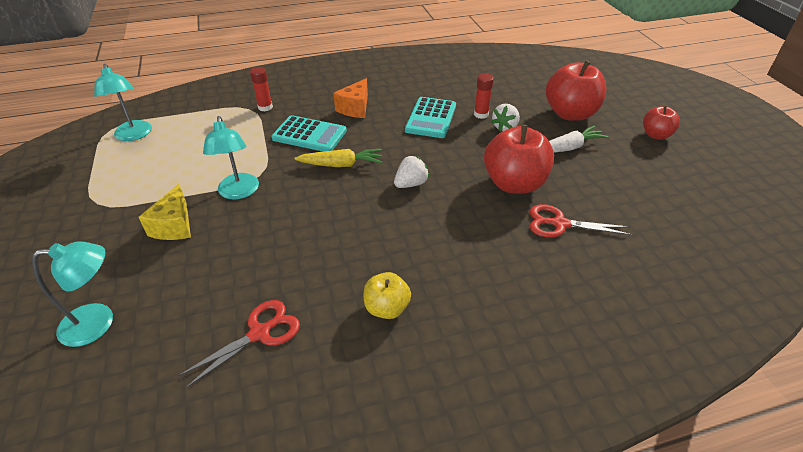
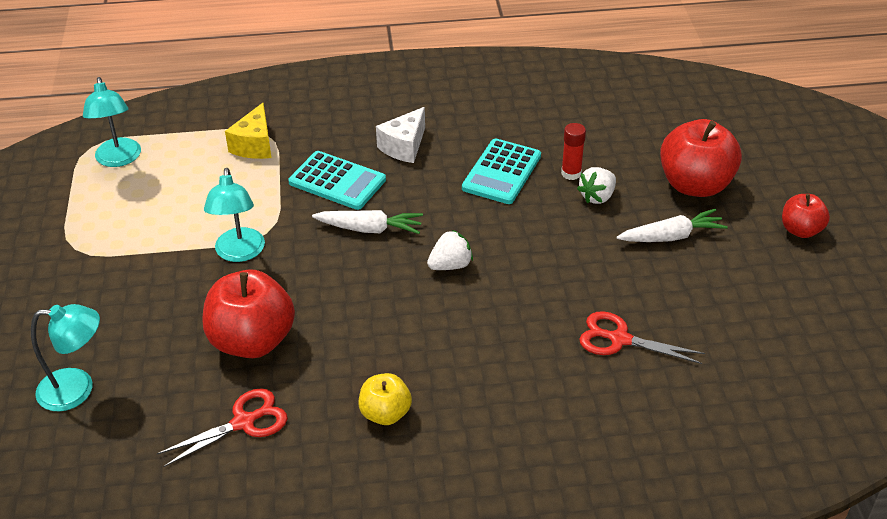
camera: 10 degrees right, 0 degrees up
yellow cheese [139,184,191,240] -> yellow cheese moved to [225,103,272,159]
red glue stick [250,67,273,111] -> none
yellow carrot [294,149,383,167] -> white carrot [312,210,423,234]
orange cheese [333,78,368,118] -> white cheese [376,107,425,163]
red apple [484,125,554,194] -> red apple moved to [203,269,295,358]

